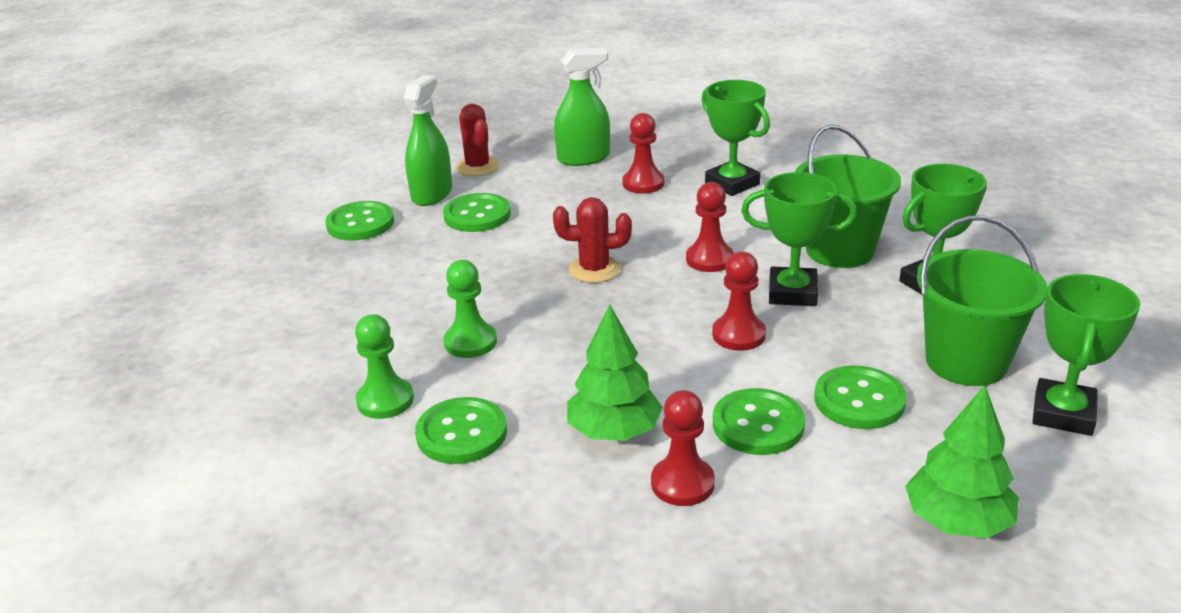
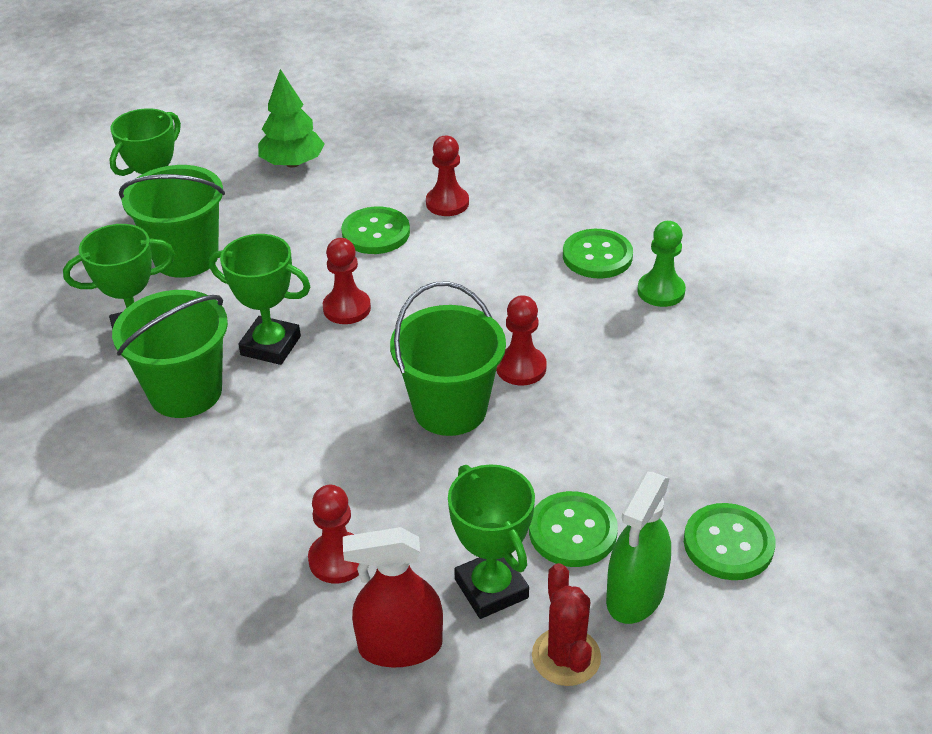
camera: 170 degrees left, 10 degrees up
green pawn [444,260,497,358] -> none
red cactus [553,197,632,283] -> green bucket [390,281,506,436]
green spray bottle [554,48,610,166] -> red spray bottle [343,527,443,667]
green tree [567,304,663,441] -> none
red pawn [686,182,734,272] -> red pawn moved to [496,295,547,385]
green trophy [702,80,770,196] -> green trophy moved to [448,464,535,619]
green button [814,365,907,429] -> none

